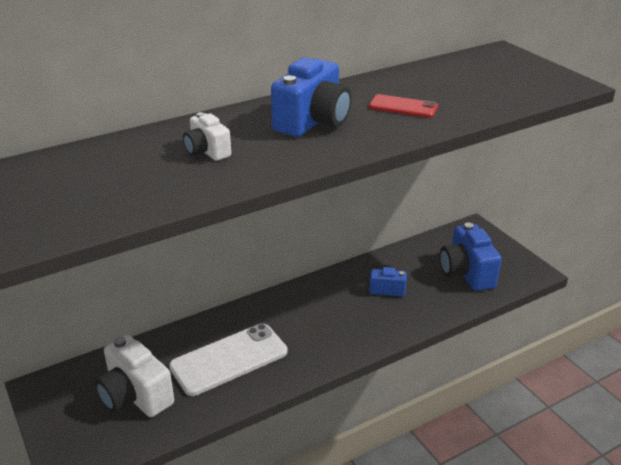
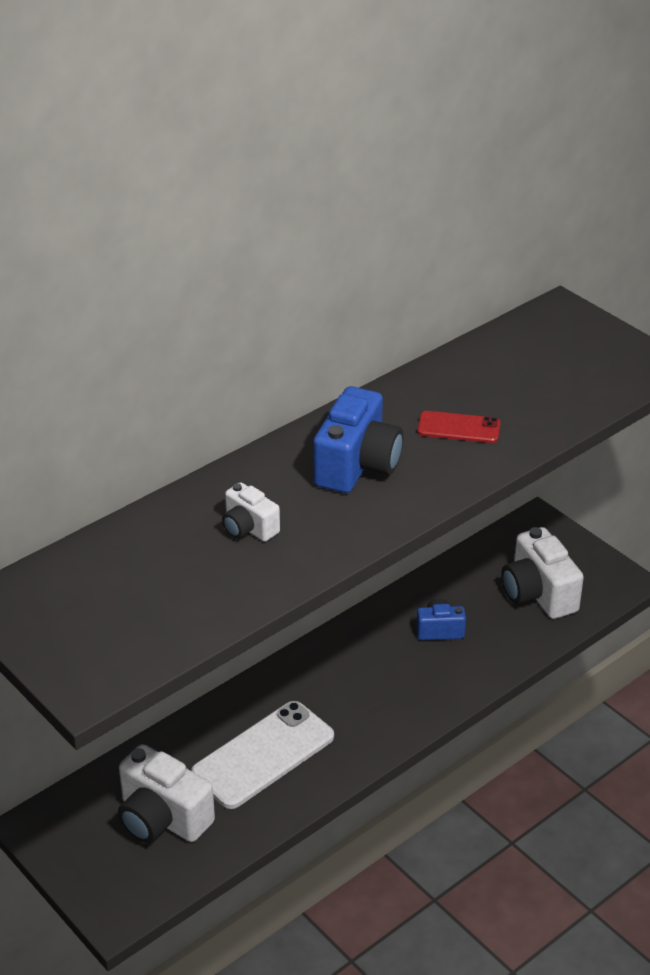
camera: 10 degrees left, 5 degrees up
blue camera [440,223,502,291] -> white camera [501,527,584,619]

